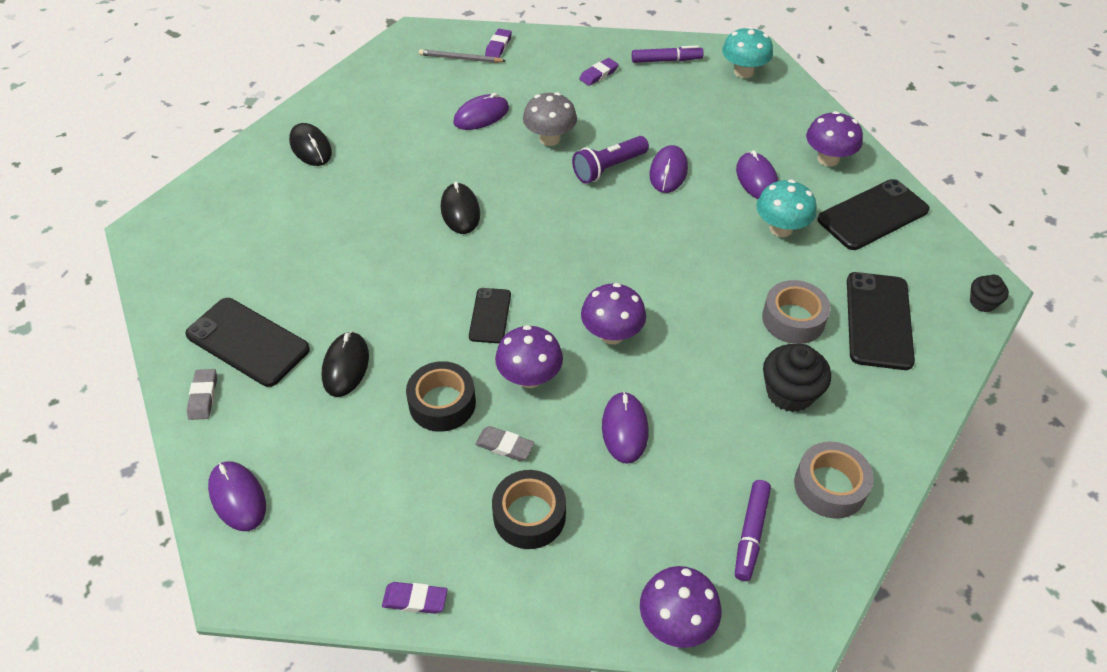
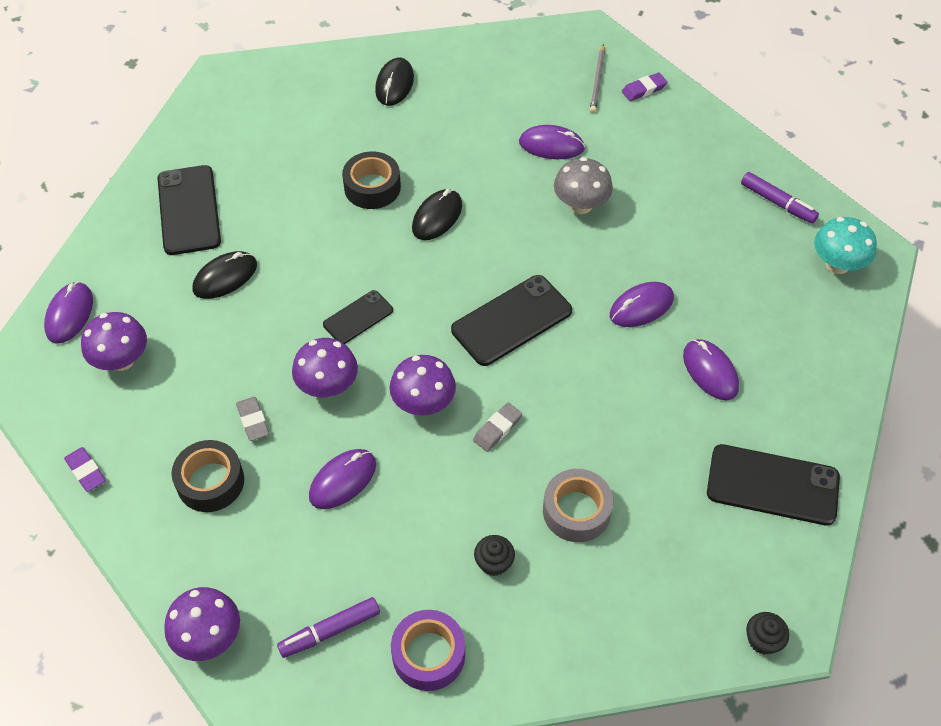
camera: 45 degrees right, 5 degrees up
grey eraser [187,369,217,420] -> grey eraser moved to [473,403,522,452]
black tape [406,361,476,432] -> black tape moved to [342,151,401,209]
grey pencil [419,49,505,63] -> grey pencil turned 135 degrees counterclockwise [590,44,605,113]
purple flashlight [572,136,649,184] -> none
purple eraser [579,58,619,86] -> none
purple mouse [736,150,778,199] -> purple mouse turned 60 degrees counterclockwise [683,339,739,400]
turquoise mushroom [756,180,817,237] -> none
black cupcake [763,344,831,412] -> black cupcake [474,535,515,576], size x0.58
grey tape [794,442,874,519] -> purple tape [391,610,465,691]
purple mushroom [806,111,863,167] -> purple mushroom moved to [81,312,147,371]
black phone [847,272,915,370] -> black phone moved to [451,275,572,366]

